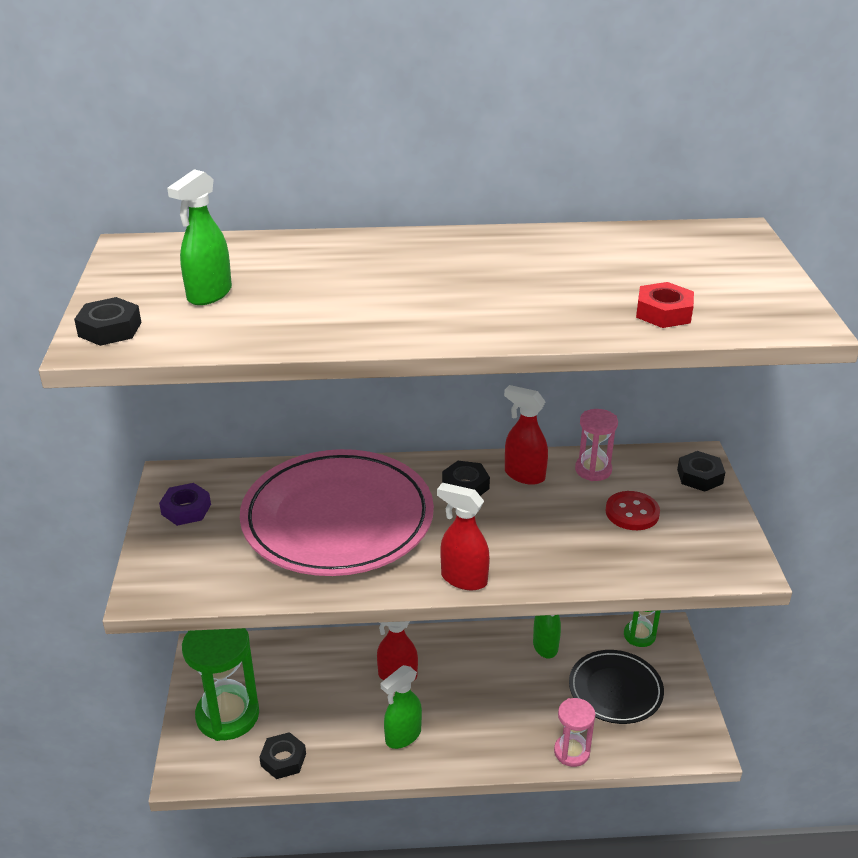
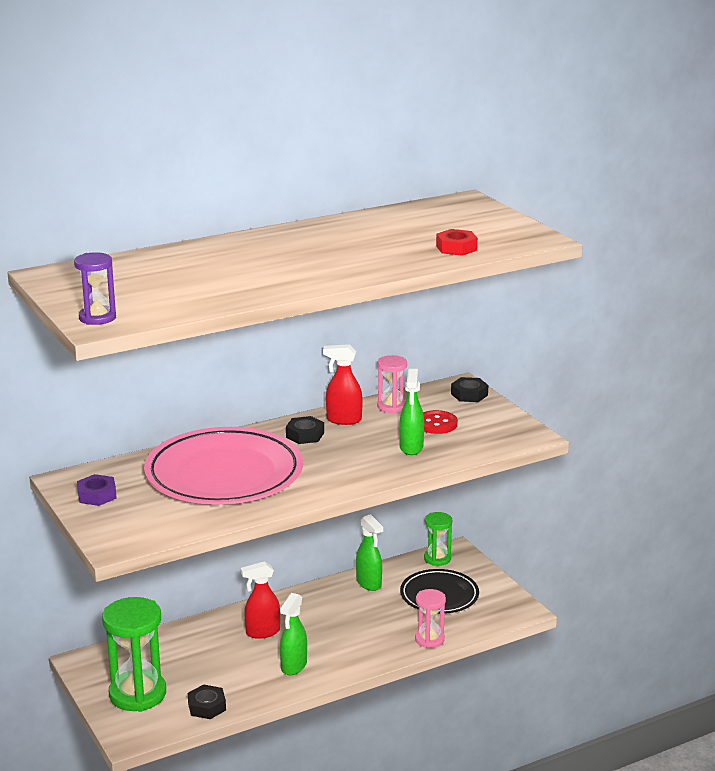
camera: 25 degrees left, 10 degrees down
black nut [74,297,141,346] -> purple hourglass [74,252,116,325]
green spray bottle [167,169,232,305] -> green spray bottle moved to [399,369,424,455]
red spray bottle [437,483,490,591] -> none

